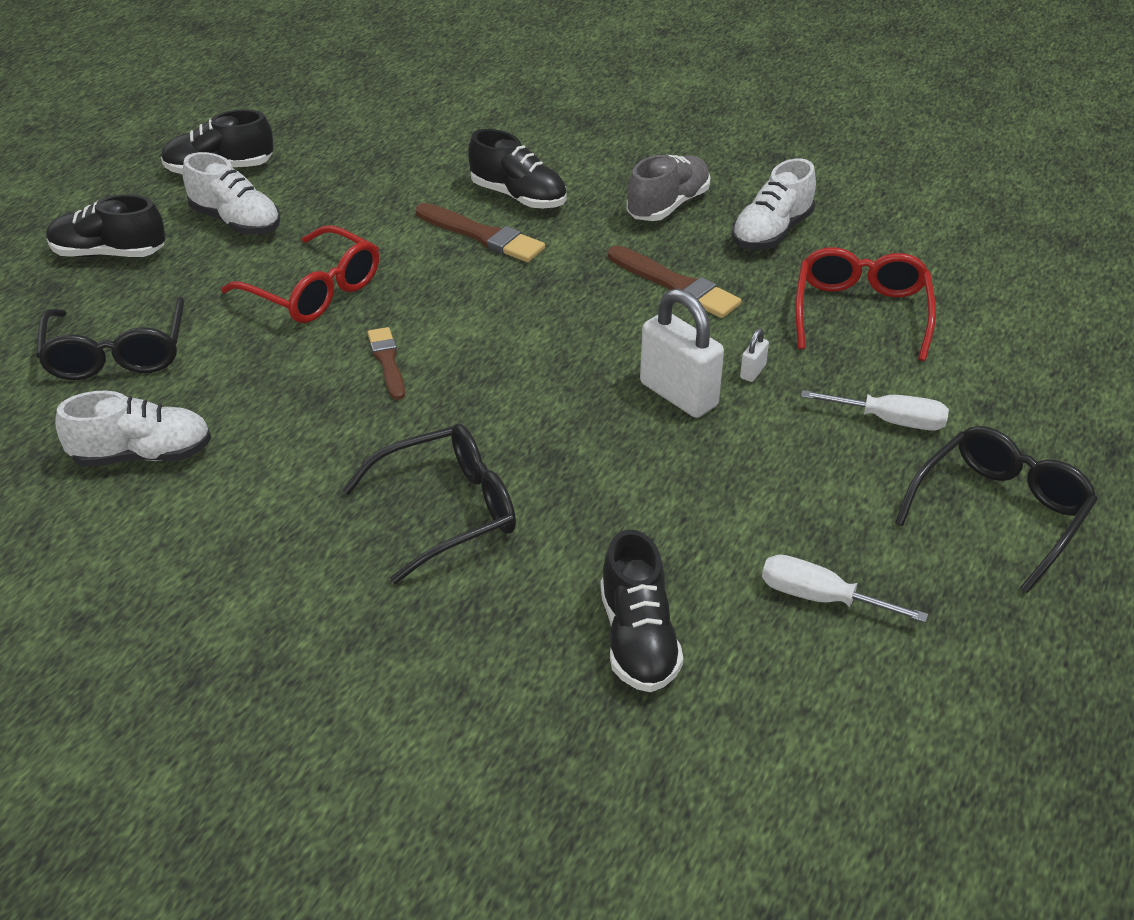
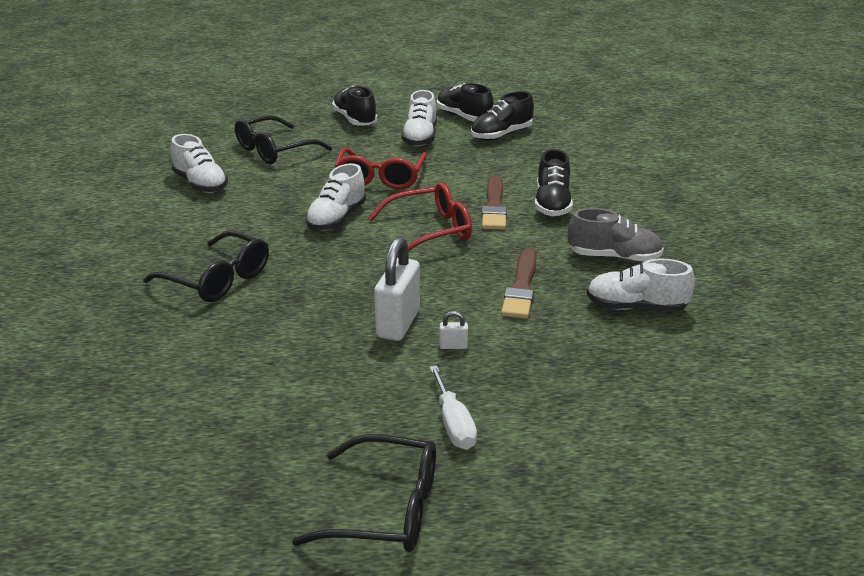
camera: 60 degrees right, 10 degrees down
brown brush [368,327,405,400] -> white shoe [305,163,366,231]
black shoe [600,530,684,692] -> black shoe moved to [471,91,534,141]
white screwdriver [762,554,928,623] -> none
red glasses [795,247,936,361] -> red glasses moved to [368,182,472,258]

